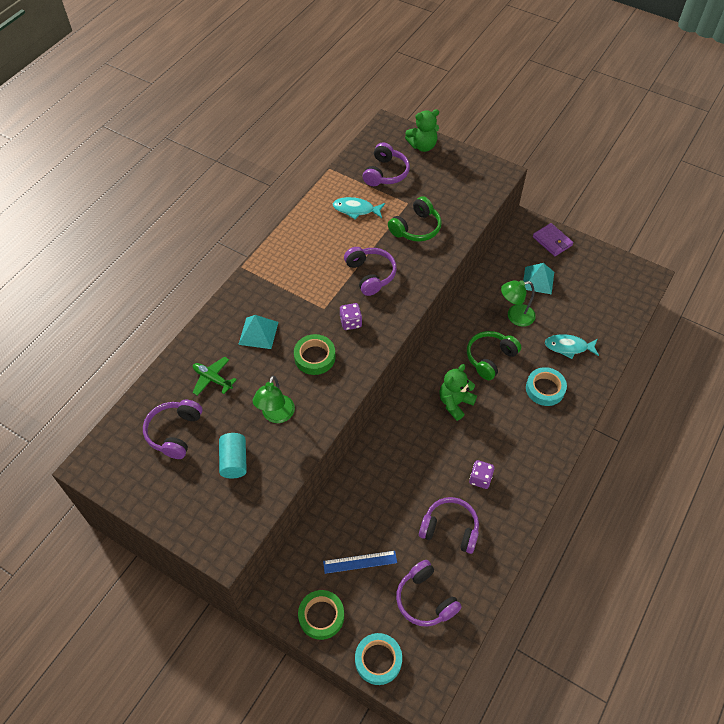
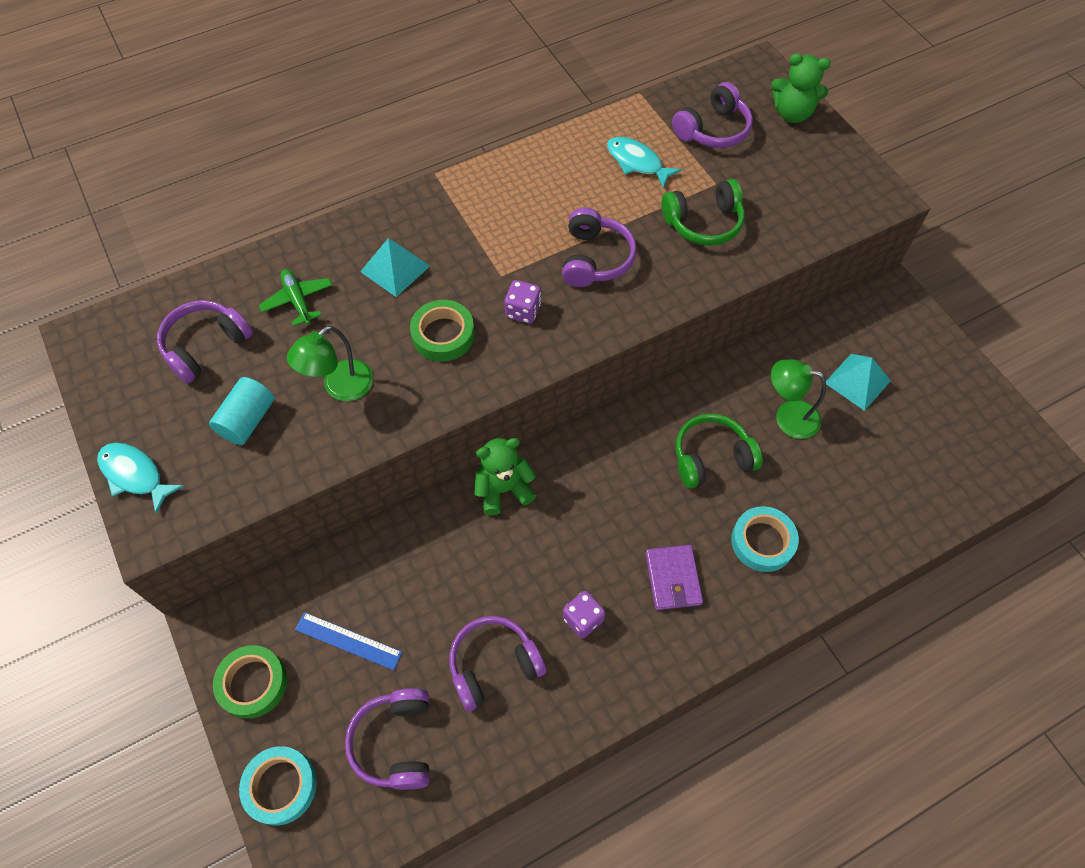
camera: 30 degrees right, 5 degrees up
purple headphones [419,497,479,554] -> purple headphones turned 75 degrees counterclockwise [449,616,546,712]
green teddy bear [439,364,477,421] -> green teddy bear moved to [475,438,536,515]
purple wallet [533,223,573,256] -> purple wallet moved to [646,545,703,610]
turquoise fish [545,334,599,359] -> turquoise fish moved to [97,443,184,514]

